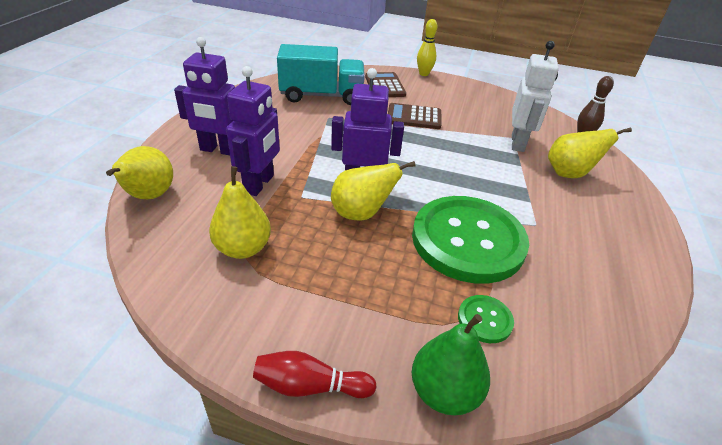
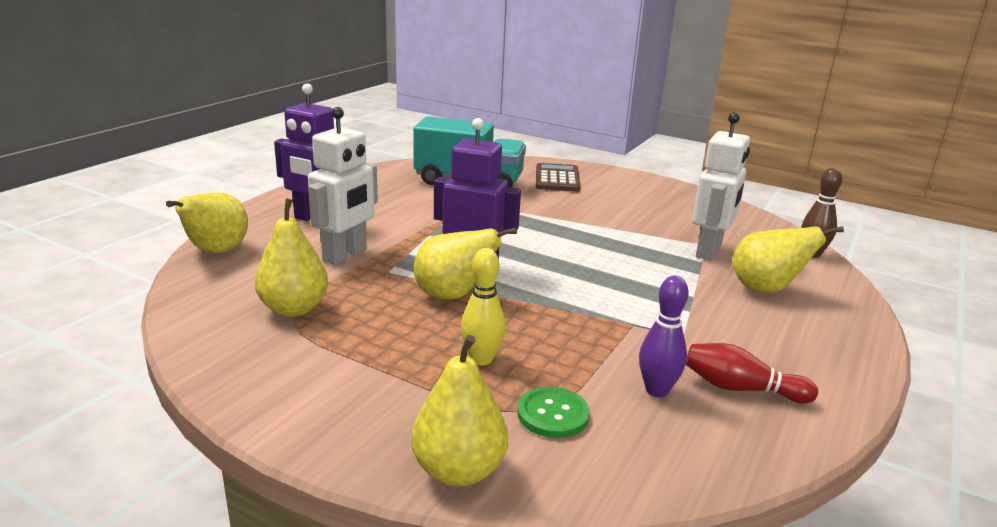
camera: 15 degrees right, 15 degrees down
purple robot [226,66,280,196] -> white robot [308,107,378,265]
red bowling pin [253,351,377,398] -> red bowling pin moved to [686,343,818,404]
brown calculator [388,103,441,129] -> none
green button [412,196,529,284] -> none
green pear [412,314,490,415] -> yellow pear [411,335,508,487]
yellow bowling pin [417,19,437,76] -> yellow bowling pin moved to [461,248,505,366]
none -> purple bowling pin [639,276,688,397]

